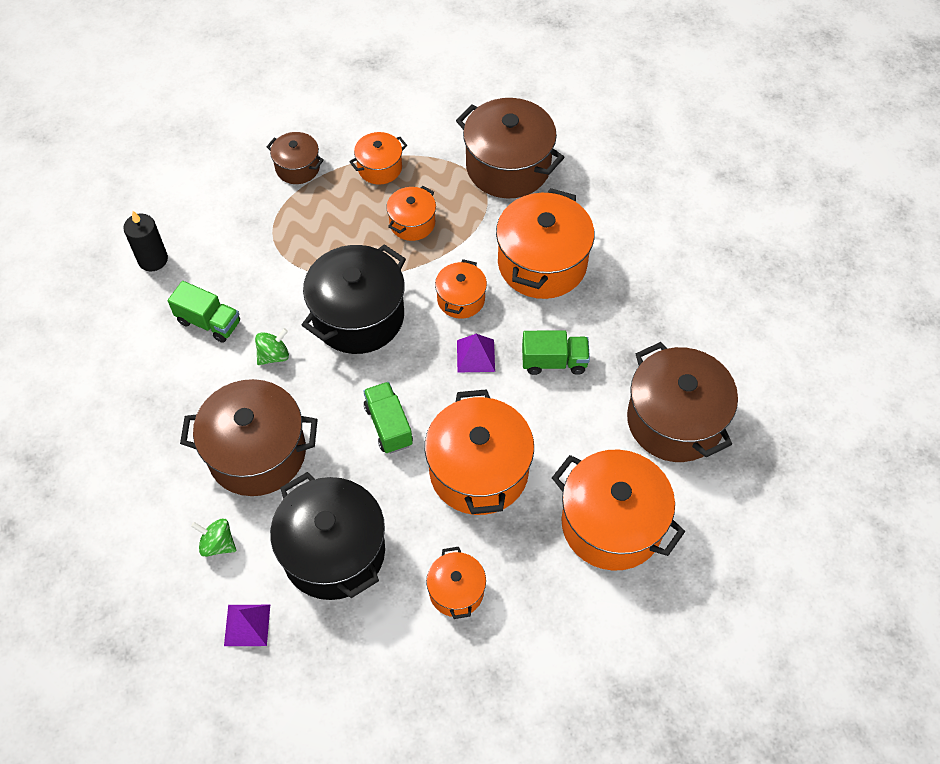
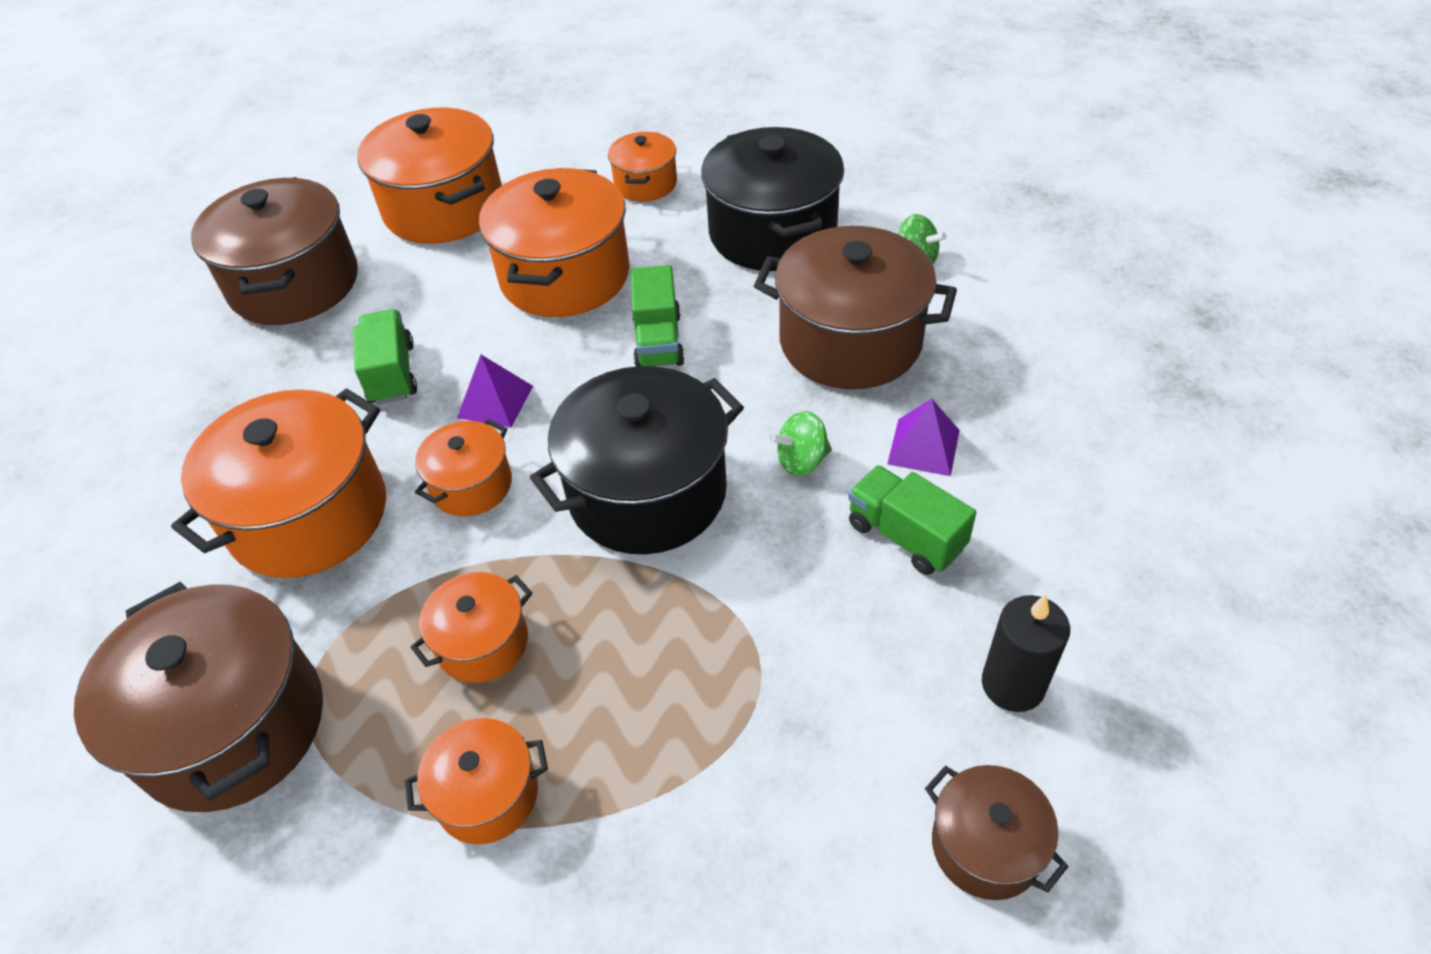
camera: 160 degrees left, 10 degrees down
purple pyramid [224,605,270,646] -> purple pyramid moved to [887,399,960,476]
brown pot [267,132,324,184] -> brown pot moved to [925,765,1068,900]
green truck [522,330,590,375] -> green truck turned 60 degrees clockwise [353,309,417,405]

